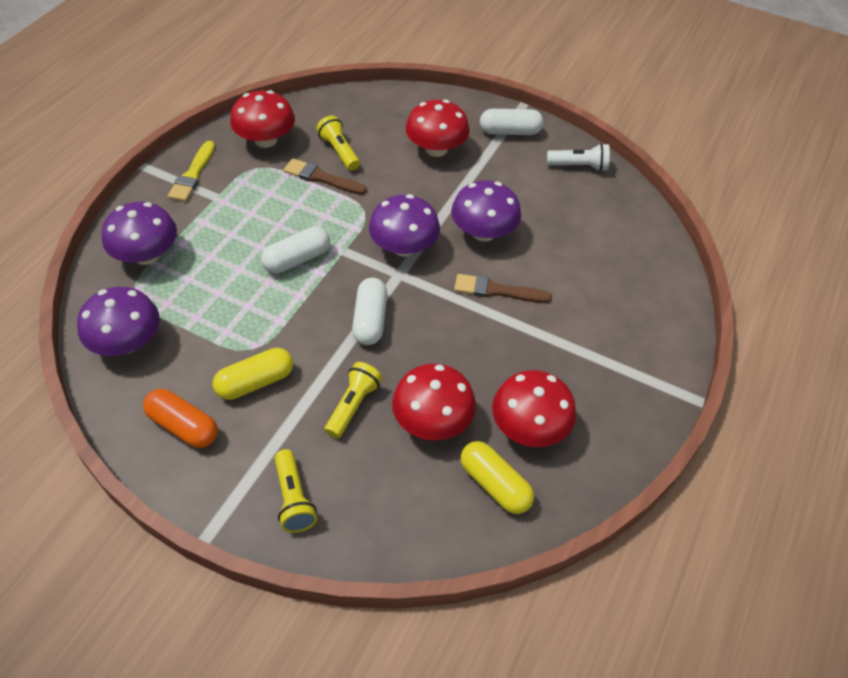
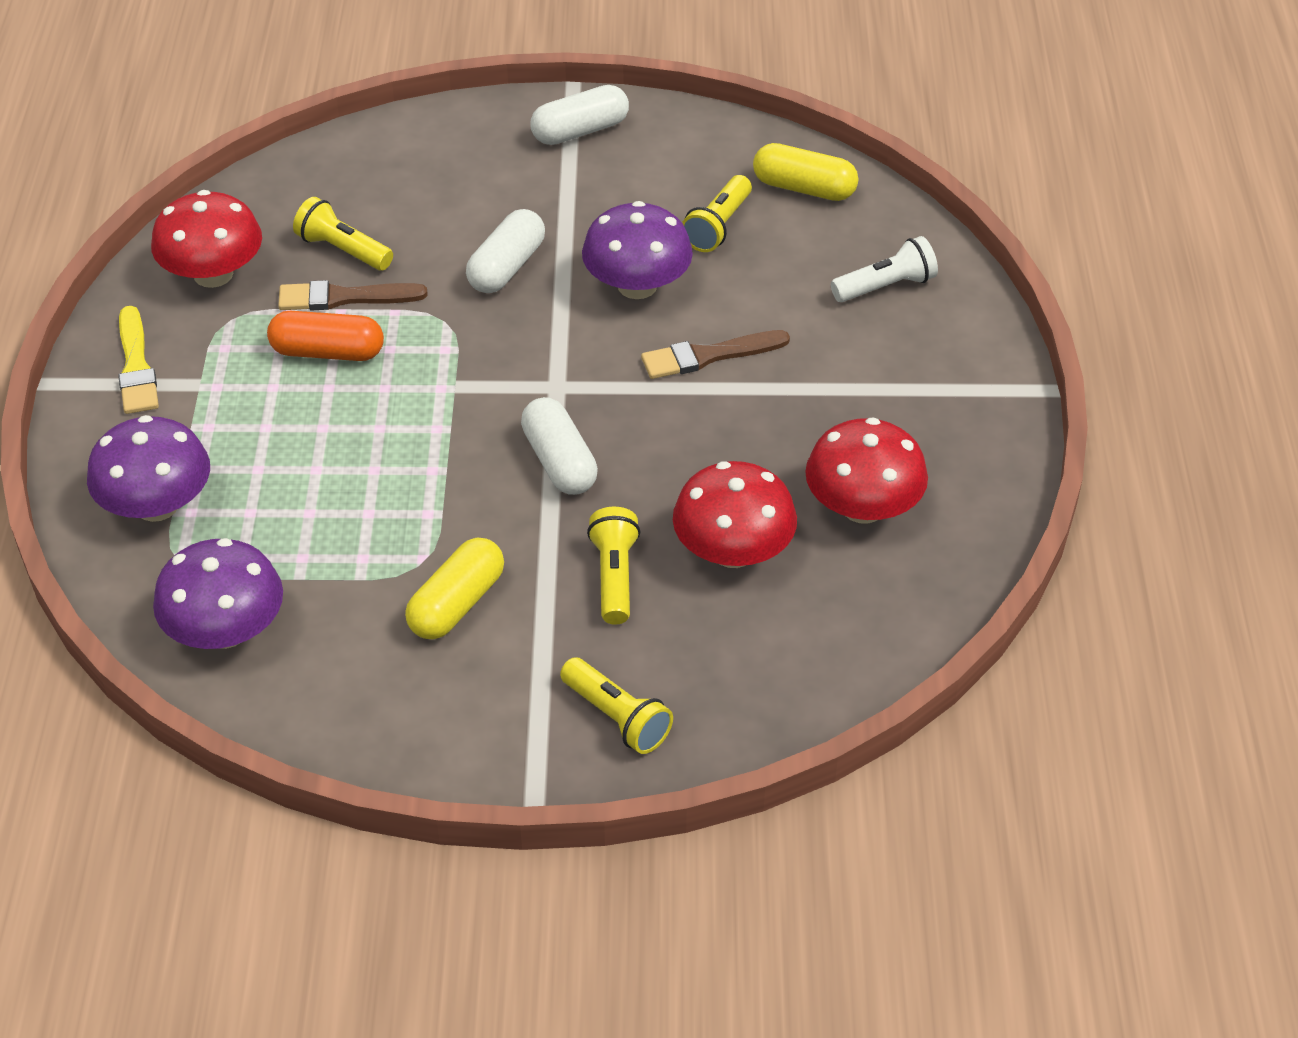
camera: 25 degrees left, 5 degrees down
orange capsule [143,389,218,448] -> orange capsule moved to [267,311,384,361]
white capsule [261,227,330,273] -> white capsule moved to [466,209,545,293]
purple mushroom [369,194,440,257] -> none
red mushroom [405,99,470,157] -> none
yellow capsule [461,441,534,514] -> yellow capsule moved to [753,143,858,201]
white flashlight [547,143,610,171] -> white flashlight moved to [831,236,938,302]
none -> yellow flashlight [682,175,752,252]

